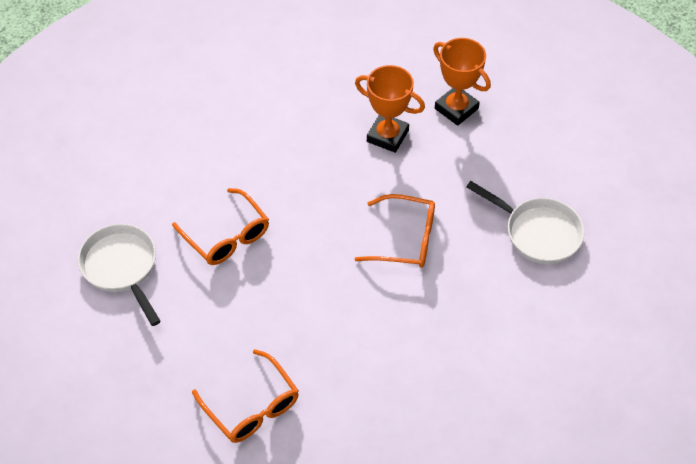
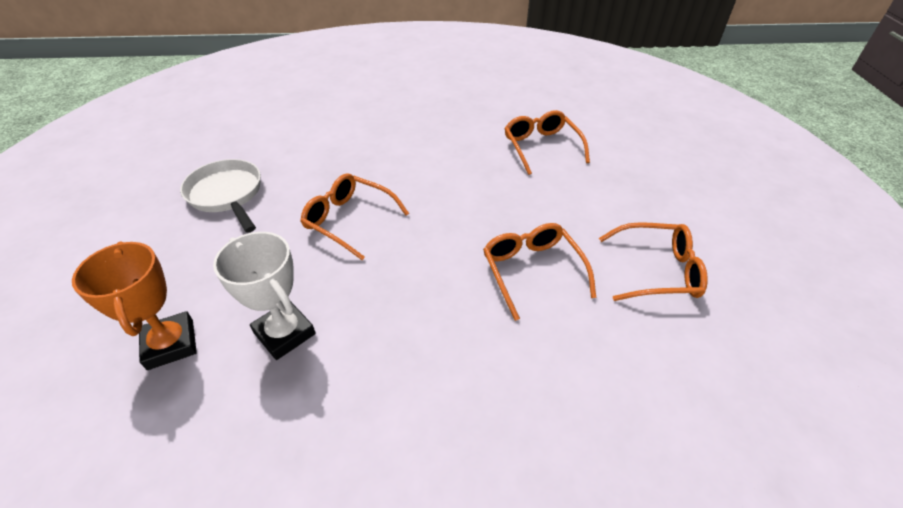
camera: 160 degrees left, 10 degrees down
white pan [78,224,161,326] -> orange glasses [599,222,708,301]
orange trophy [355,65,425,153] -> white trophy [213,232,316,360]

